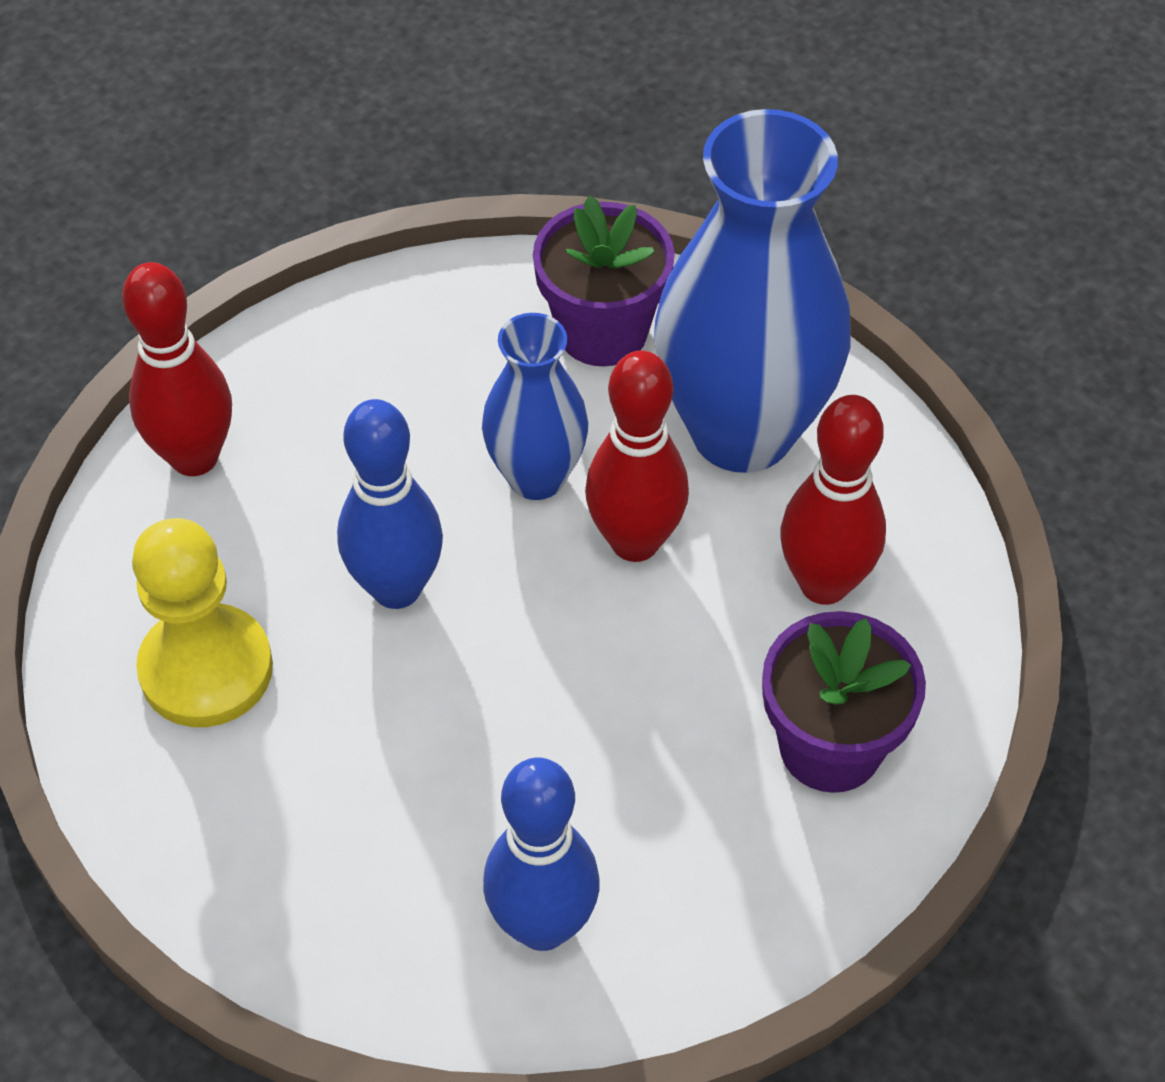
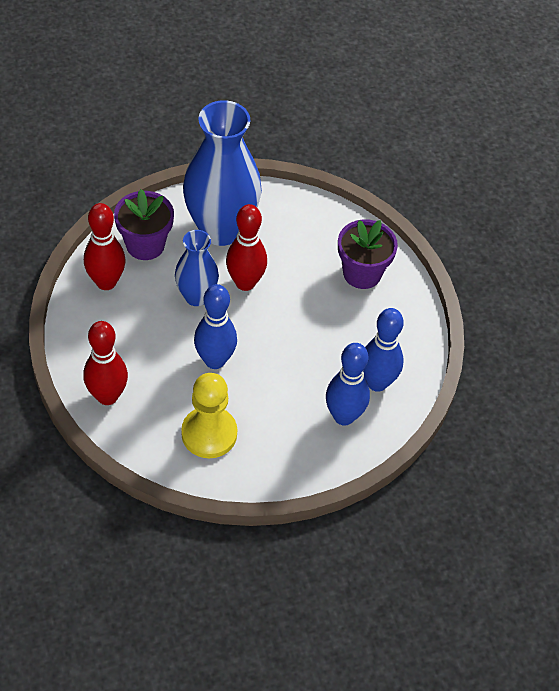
camera: 65 degrees left, 0 degrees up
red bowling pin [780,395,886,605] -> red bowling pin moved to [84,203,126,290]
none -> blue bowling pin [326,343,370,425]

